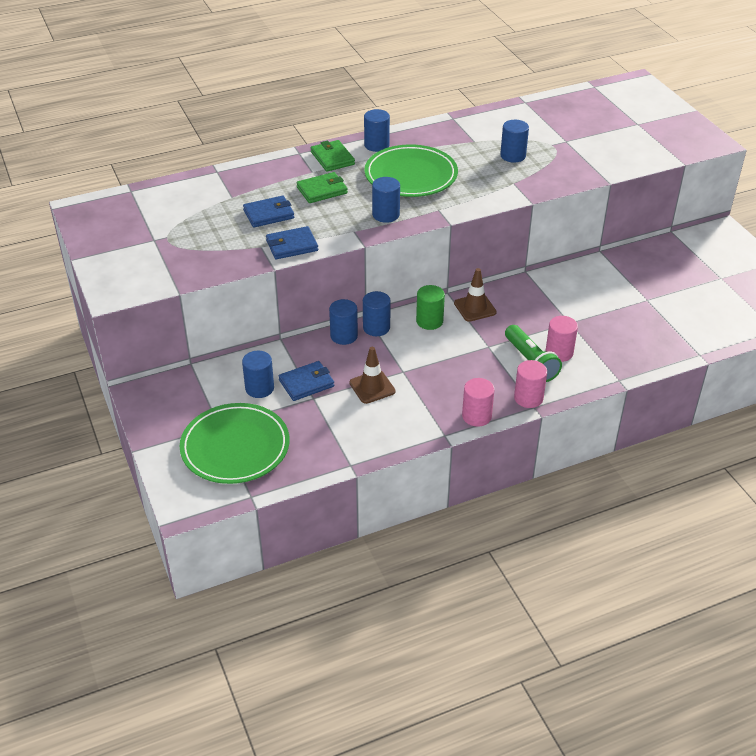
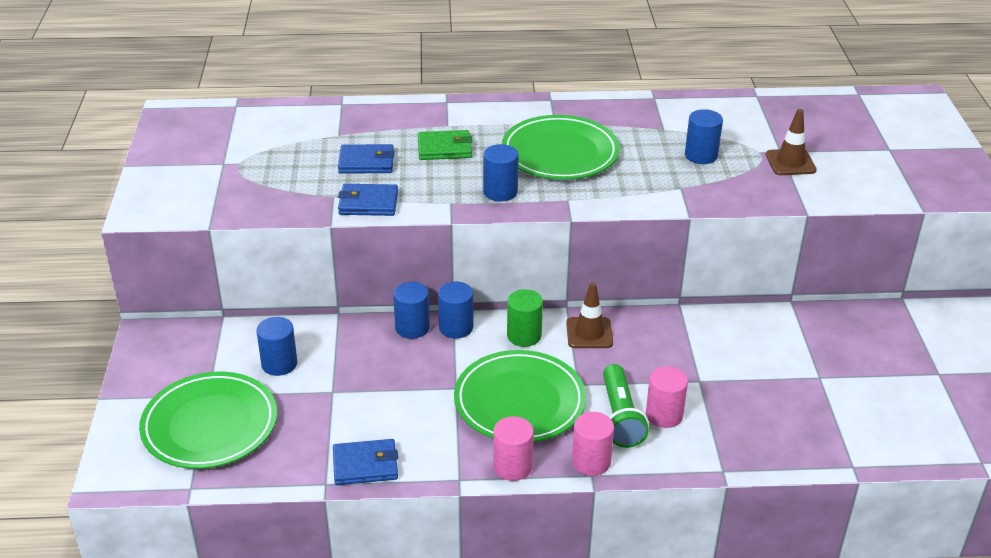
camera: 20 degrees right, 5 degrees down
blue wallet [279,361,334,401] -> blue wallet moved to [333,439,398,485]
green wallet [311,140,355,172] -> none
brown traffic cone [349,347,396,404] -> brown traffic cone moved to [765,109,817,175]
blue cylinder [364,109,390,152] -> none
none -> green plate [454,350,586,442]

